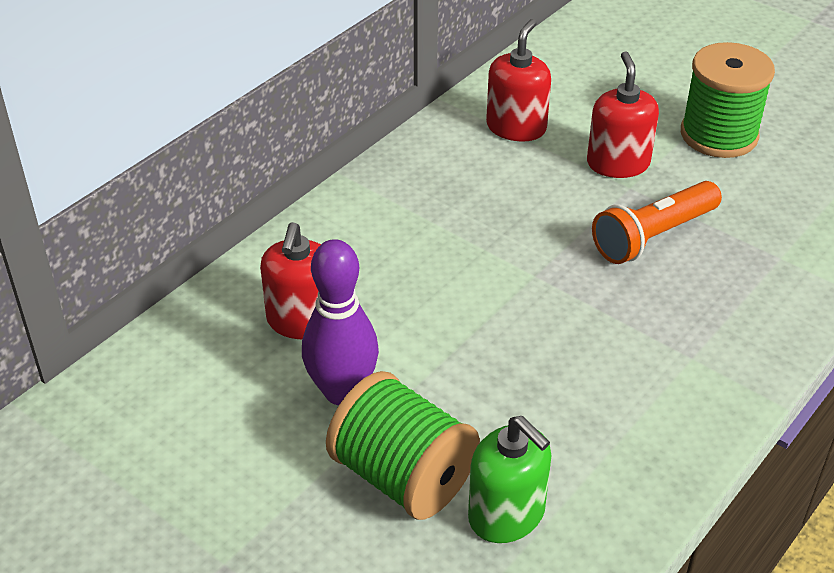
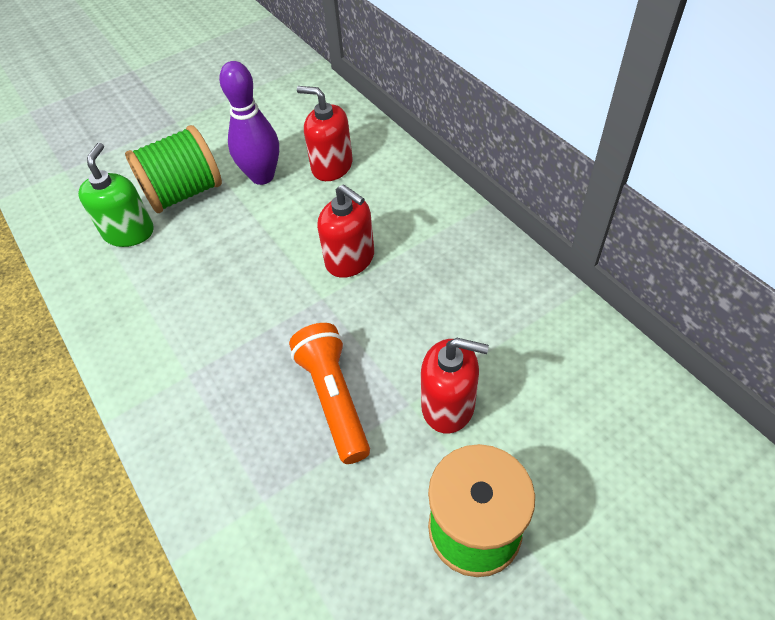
camera: 110 degrees right, 10 degrees up
green soap dispenser [468,416,551,543] -> green soap dispenser turned 120 degrees clockwise [78,143,154,247]
red soap dispenser [486,19,551,141] -> red soap dispenser moved to [317,184,374,278]

